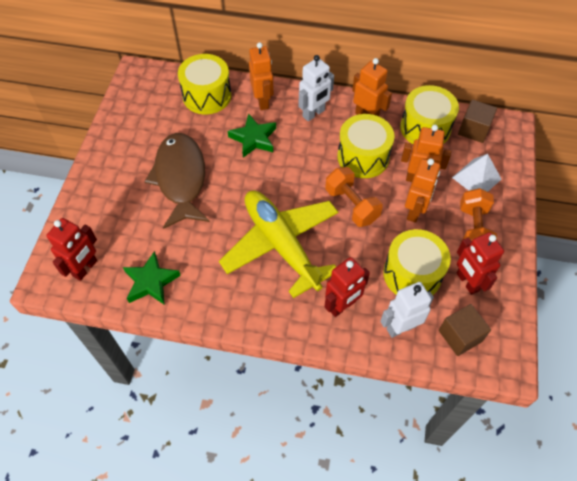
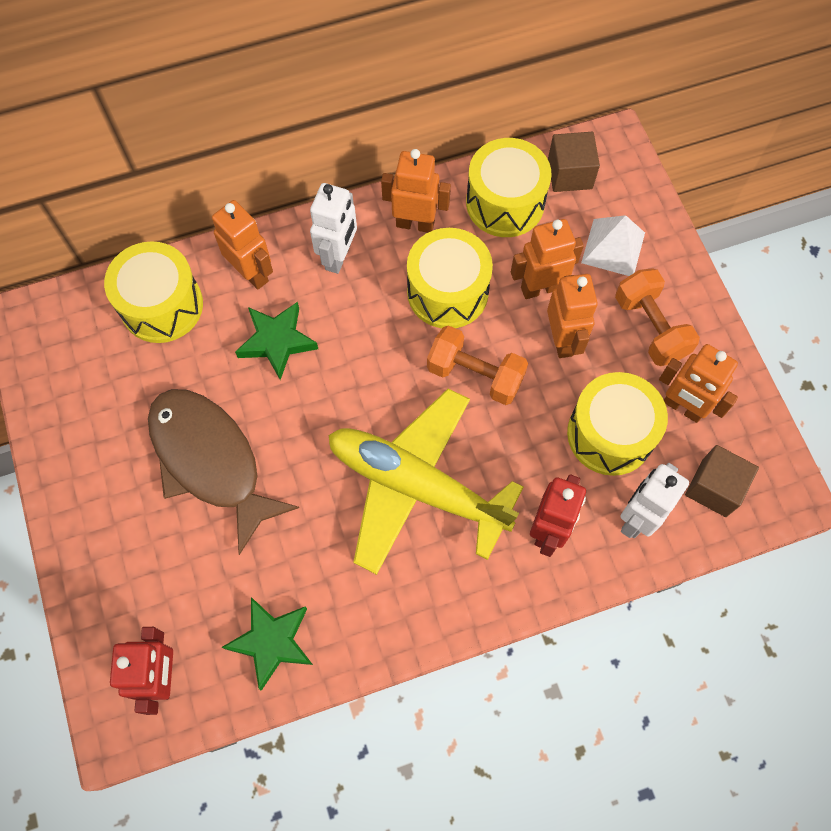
camera: 30 degrees left, 10 degrees up
red robot [457,232,504,295] -> orange robot [659,344,738,423]

